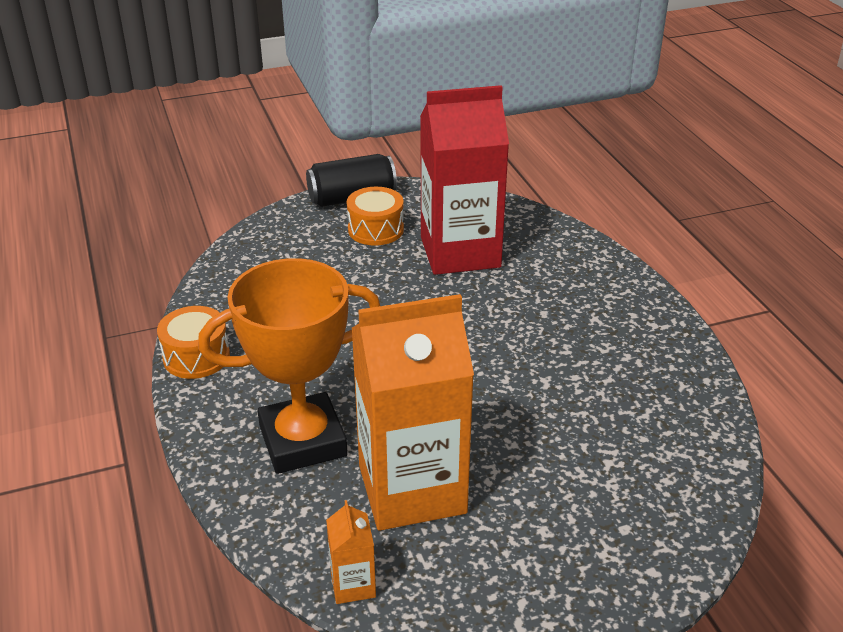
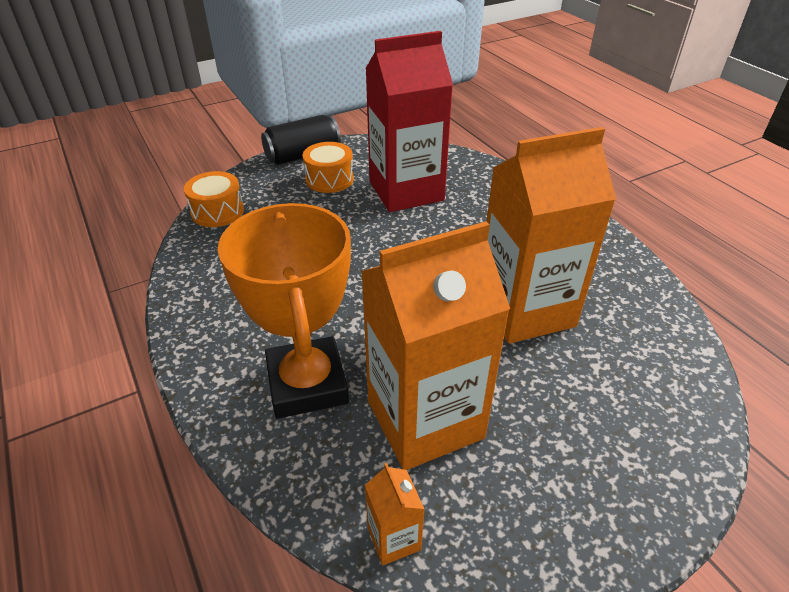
camera: 10 degrees left, 5 degrees up
orange drum [157,306,230,379] -> orange drum moved to [184,171,244,227]
orange trophy [198,258,380,474] -> orange trophy turned 75 degrees counterclockwise [218,203,351,419]
none -> orange carton [487,127,616,344]

